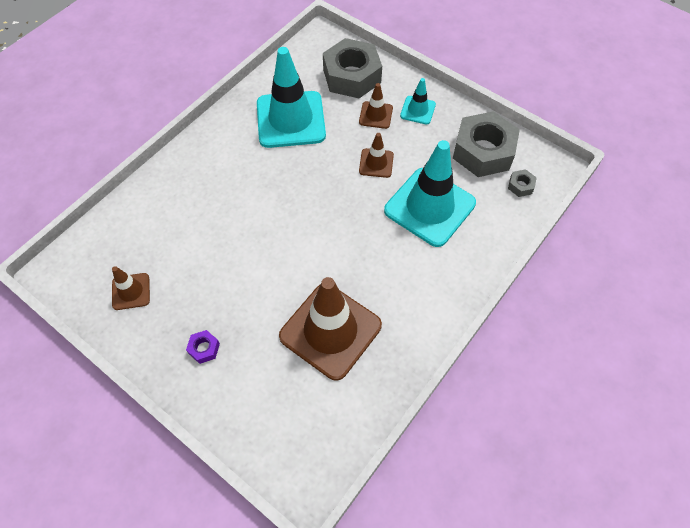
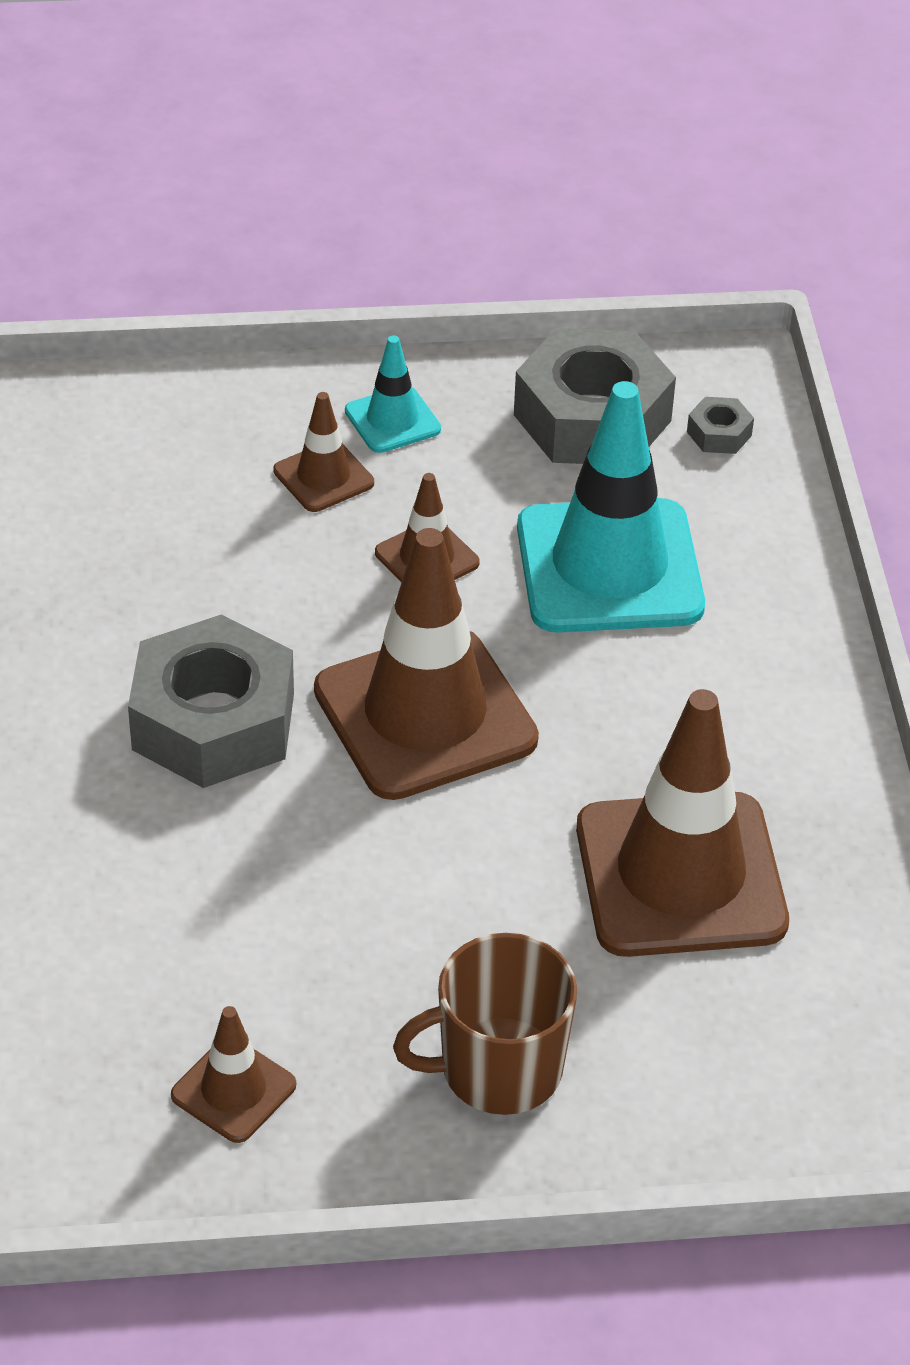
camera: 45 degrees left, 15 degrees down
purple nut [186,330,220,364] -> brown mug [393,933,577,1115]
turquoise traffic cone [257,47,326,148] -> none
grey nut [323,38,382,98] -> grey nut moved to [128,614,294,788]
none -> brown traffic cone [314,528,539,800]

